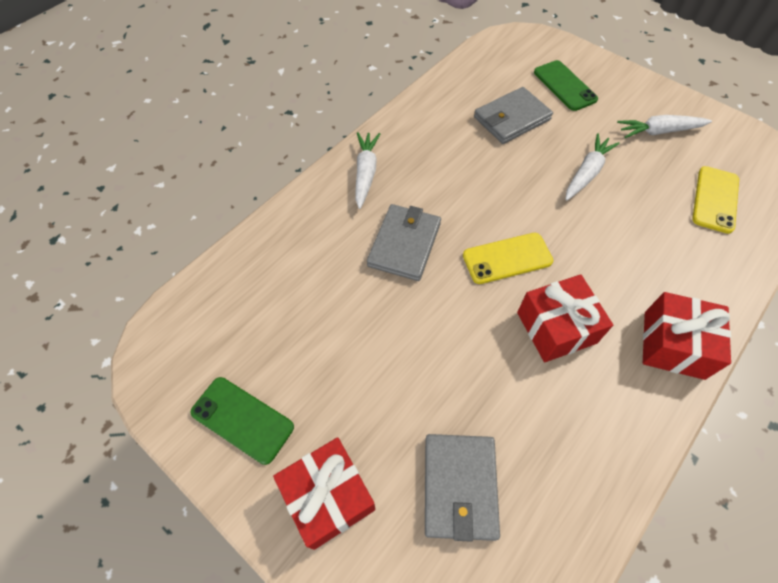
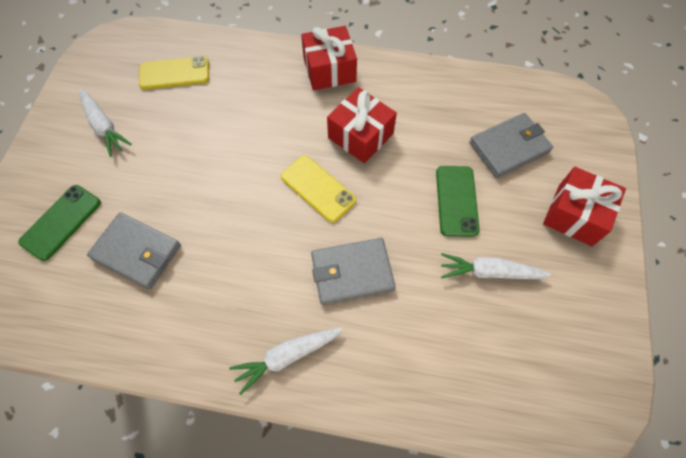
camera: 120 degrees left, 5 degrees up
green phone [190,377,294,465] -> green phone moved to [436,166,480,237]
white carrot [566,133,620,201] -> white carrot moved to [441,253,551,279]

